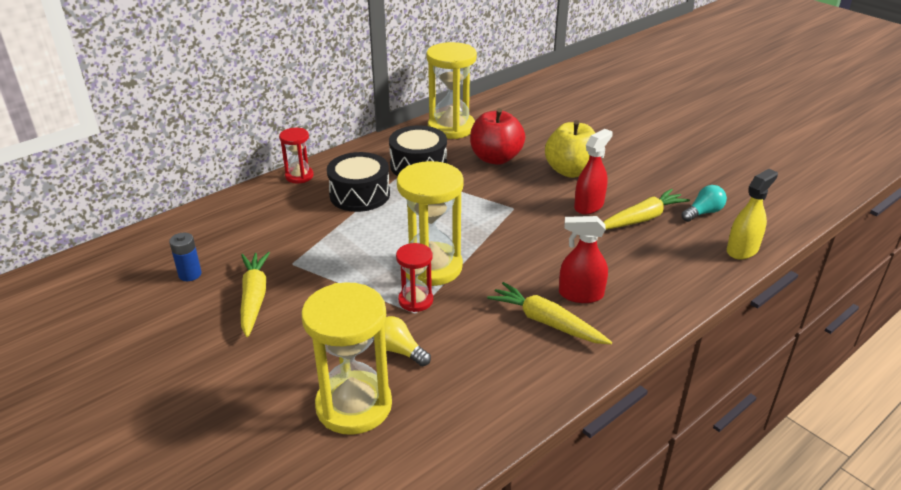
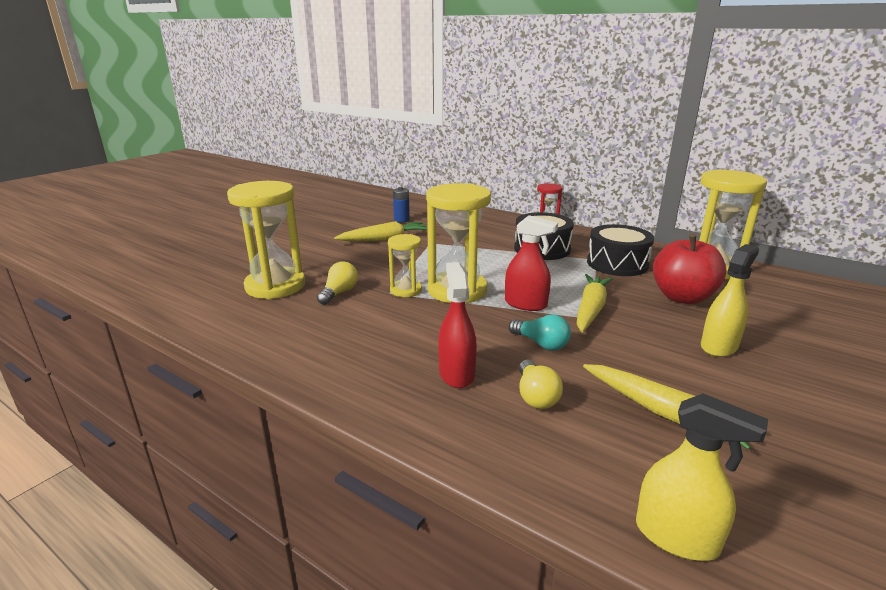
camera: 75 degrees right, 10 degrees down
red hourglass [396,243,433,312] -> yellow hourglass [388,234,422,297]
yellow carrot [487,282,612,344] -> yellow carrot moved to [577,274,613,332]
yellow apple [545,120,595,178] -> yellow spray bottle [701,244,759,357]
red spray bottle [574,129,613,214] -> red spray bottle moved to [505,215,558,311]
turquoise light bulb [681,185,727,222] -> turquoise light bulb moved to [509,314,571,351]
none -> yellow light bulb [519,359,563,409]

